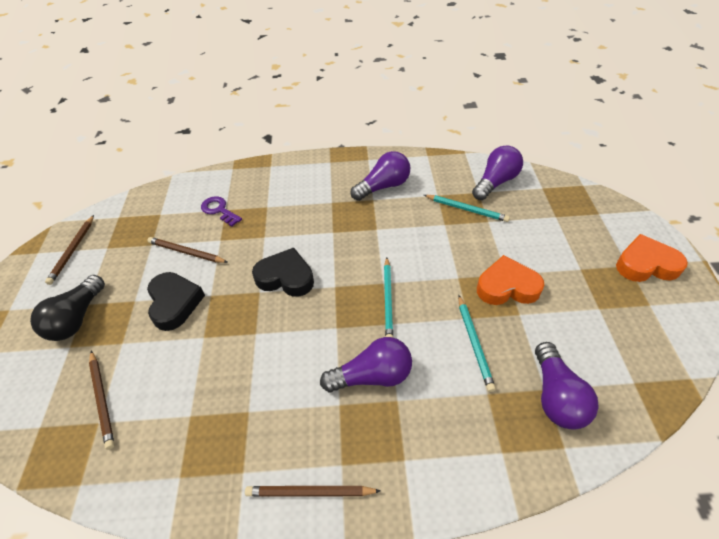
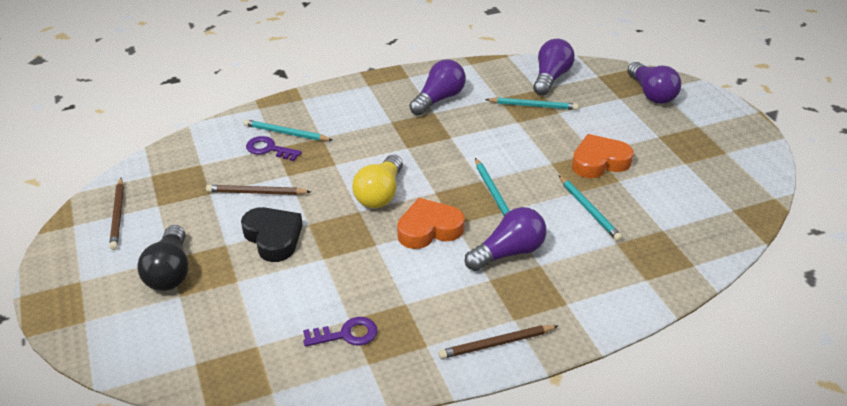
camera: 20 degrees left, 10 degrees down
brown pencil [89,351,115,450] -> none
black heart [252,248,314,297] -> yellow light bulb [352,155,403,208]
purple light bulb [535,342,599,430] -> purple light bulb moved to [627,62,681,104]
orange heart [616,234,688,282] -> orange heart moved to [397,198,465,249]
none -> turquoise pencil [243,119,332,141]
none -> purple key [303,317,378,347]

